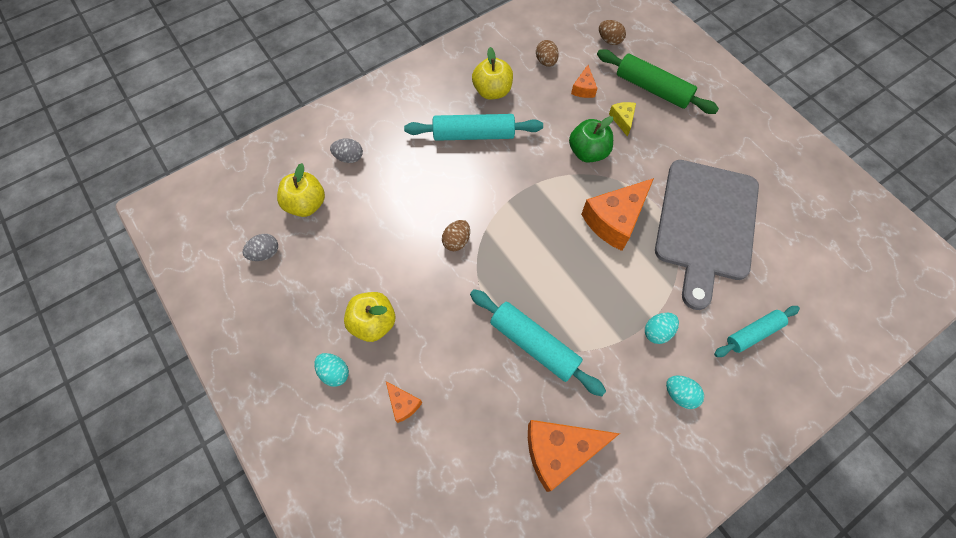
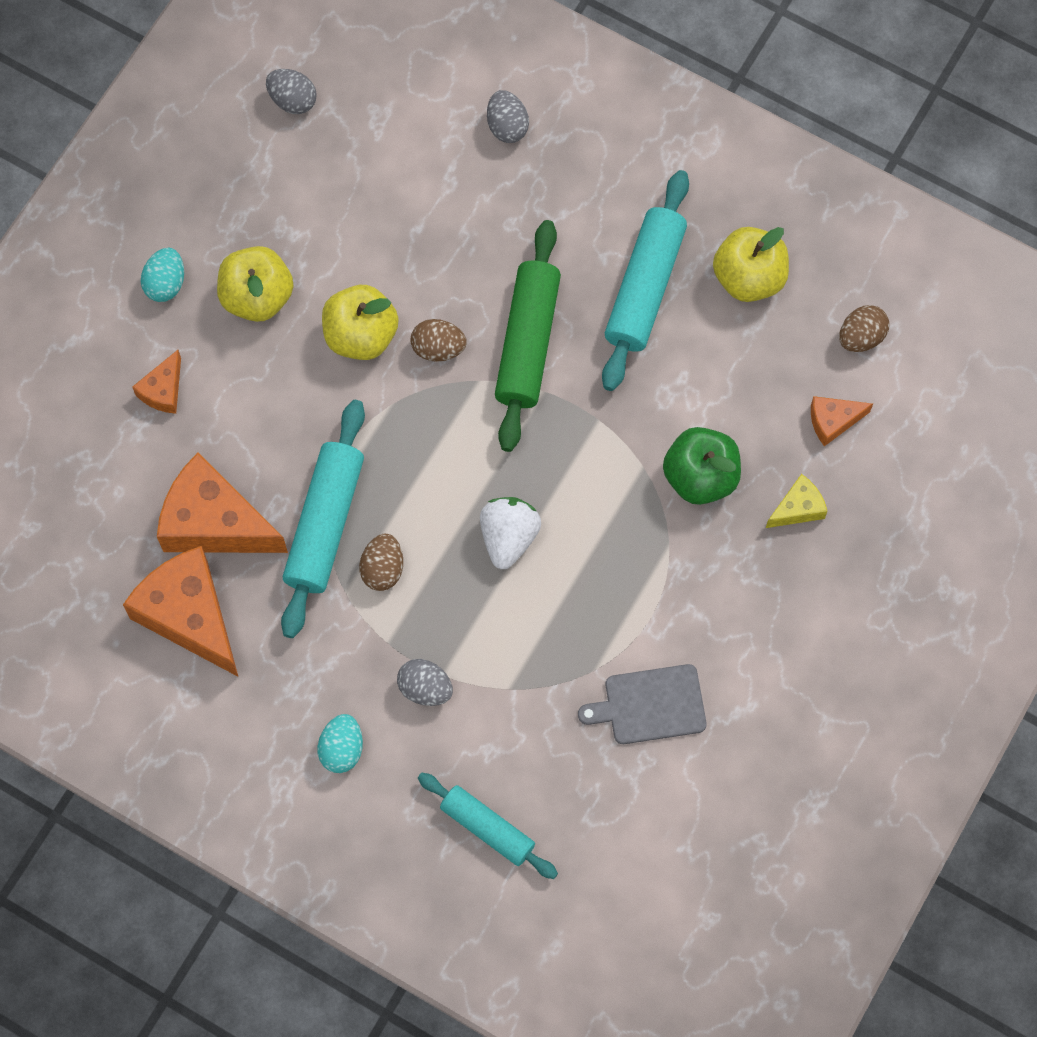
camera: 65 degrees right, 5 degrees up
yellow apple [277,163,325,217] -> yellow apple moved to [322,285,399,360]
turquoise rolling pin [404,114,543,141] -> turquoise rolling pin turned 45 degrees clockwise [602,170,689,391]
orange cheese [581,178,654,251] -> orange cheese moved to [157,453,288,553]
green rolling pin [597,49,719,114] -> green rolling pin moved to [495,220,561,452]
brown egg [599,20,626,45] -> brown egg moved to [359,534,403,591]
turquoise egg [645,313,679,344] -> grey egg [397,659,453,706]
grey cutting board [655,160,759,310] -> grey cutting board [578,664,707,744], size x0.44
none -> white strawberry [480,497,541,569]

